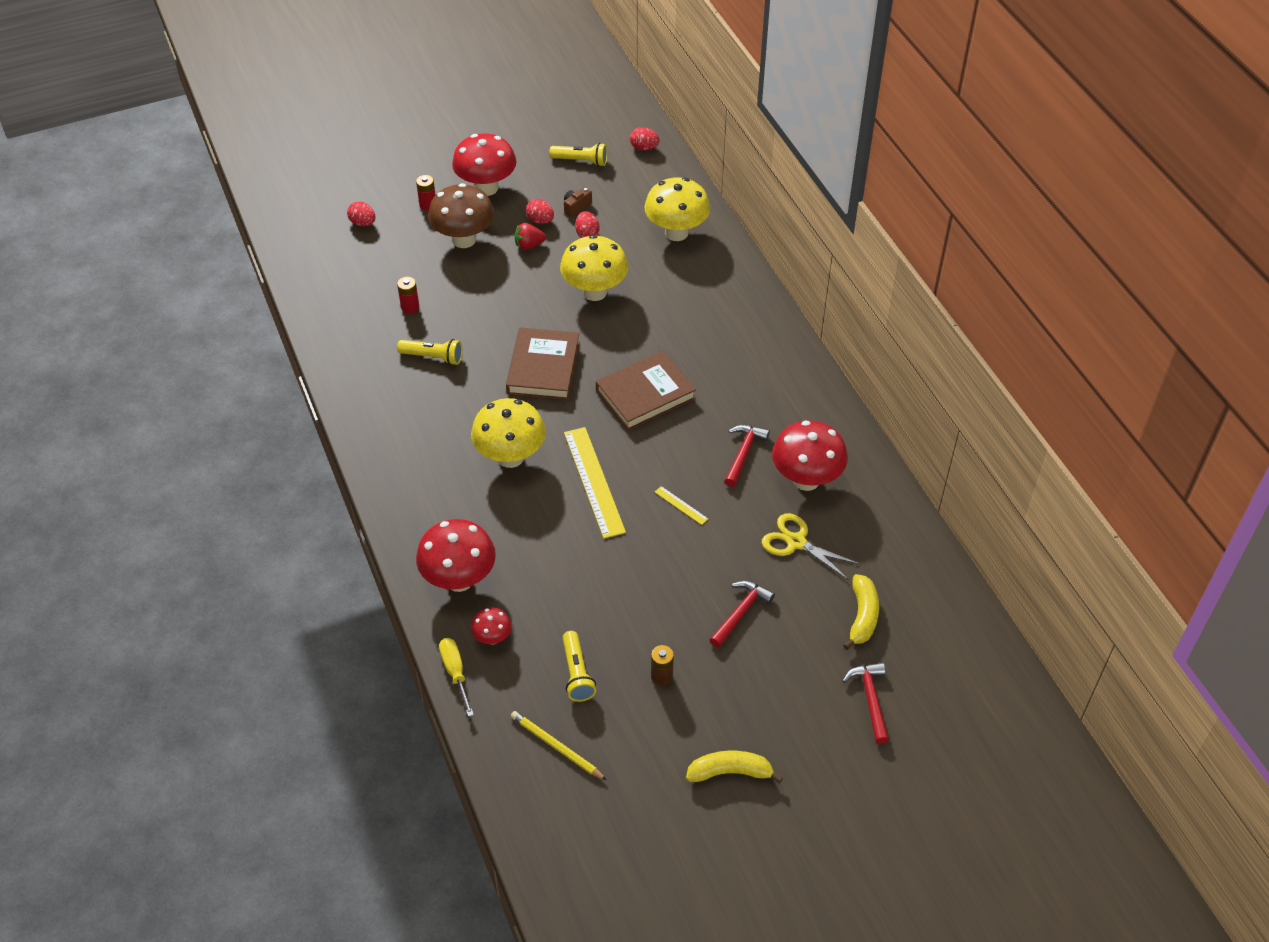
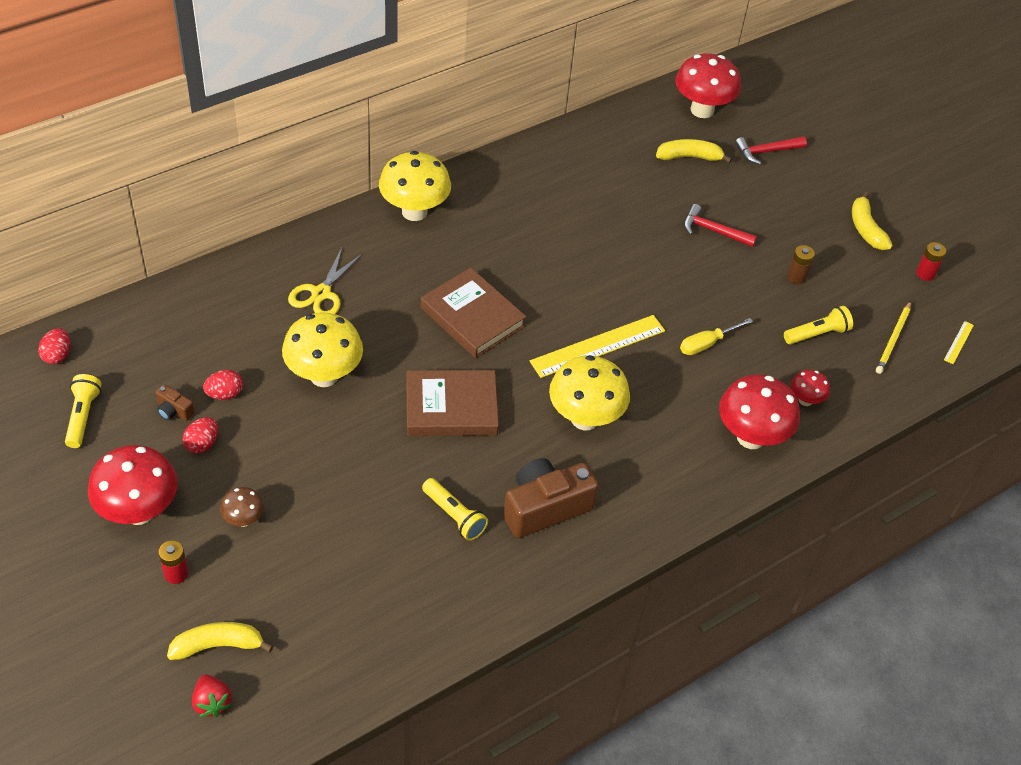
camera: 105 degrees left, 0 degrees up
red egg [347,201,375,227] -> yellow banana [167,622,273,660]
red battery [397,277,419,314] -> red battery moved to [916,242,946,281]
yellow flashlight [397,339,463,365] -> yellow flashlight turned 135 degrees clockwise [422,478,488,541]
brown mushroom [428,183,494,248] -> brown mushroom [220,487,264,527], size x0.50
yellow screwdriver [439,638,474,717] -> yellow screwdriver moved to [680,318,753,355]
red strawberry [515,223,546,250] -> red strawberry moved to [192,674,231,717]
yellow mushroom [644,177,710,241] -> yellow mushroom moved to [379,151,451,221]
yellow ruler [655,486,708,525] -> yellow ruler moved to [944,321,974,364]
red hammer [724,425,770,487] -> none
yellow scissors [762,513,861,580] -> yellow scissors moved to [288,248,363,314]
red mushroom [772,421,848,491] -> red mushroom moved to [675,54,741,118]
none -> brown camera [504,458,599,538]

